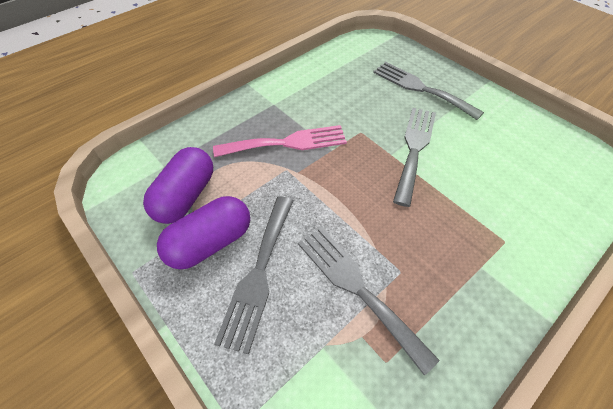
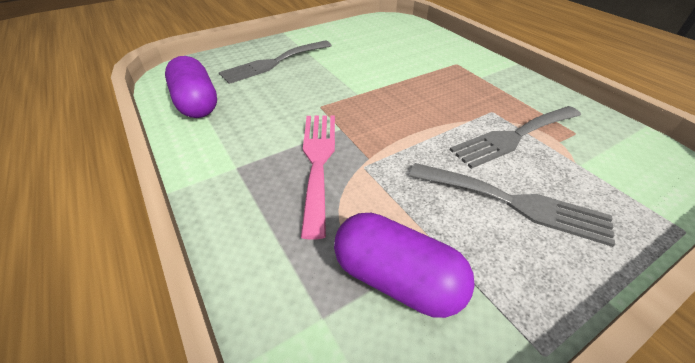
camera: 80 degrees left, 10 degrees down
purple capsule [157,196,250,269] -> purple capsule moved to [165,56,217,118]
grey fork [393,108,436,207] -> none

